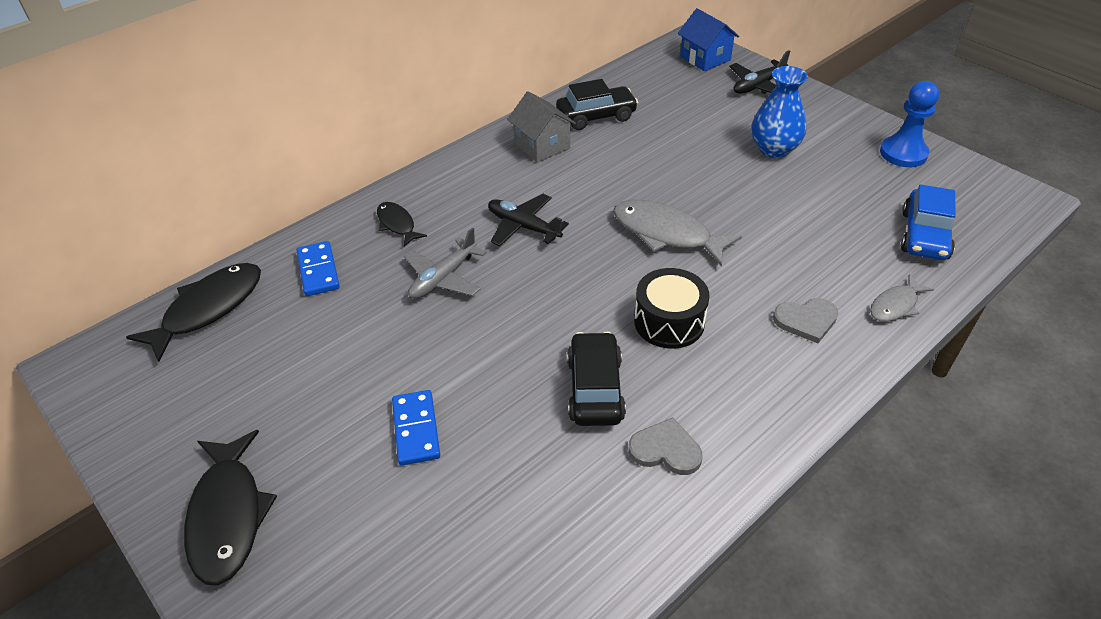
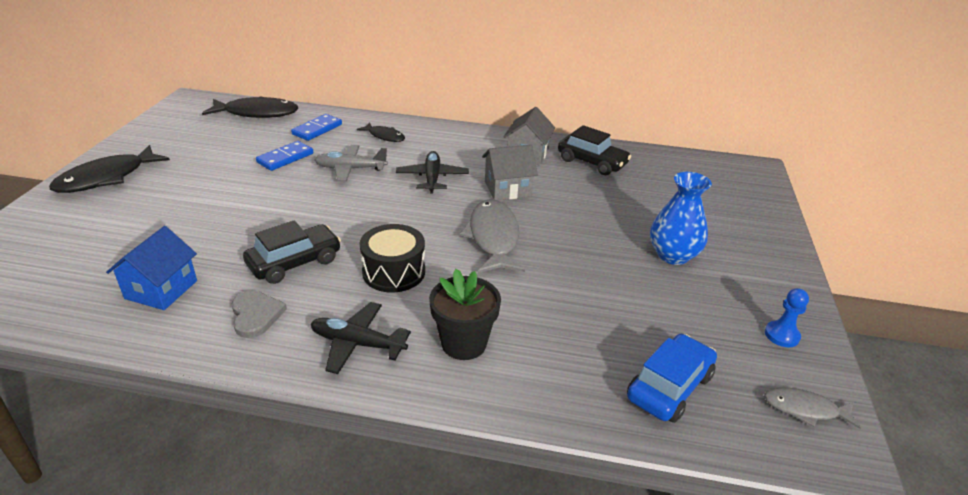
camera: 50 degrees right, 10 degrees down
black fish [377,202,427,246] -> black fish turned 105 degrees clockwise [357,123,405,142]
blue domino [392,390,440,466] -> blue domino moved to [256,141,313,171]
blue house [678,8,739,71] -> blue house moved to [106,226,197,310]
black plane [729,50,790,94] -> black plane moved to [311,302,411,374]
grey heart [773,298,838,343] -> black flower pot [429,269,501,360]
grey fish [870,274,934,322] -> grey fish moved to [764,387,861,429]
blue pawn [880,81,939,167] -> blue pawn [765,288,809,347], size x0.62
blue car [901,184,956,260] -> blue car turned 150 degrees clockwise [627,334,717,423]
none -> grey house [482,145,538,200]

